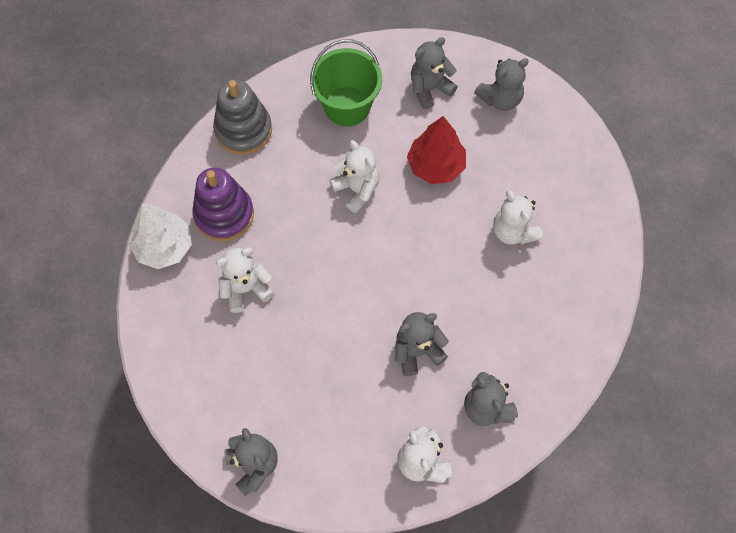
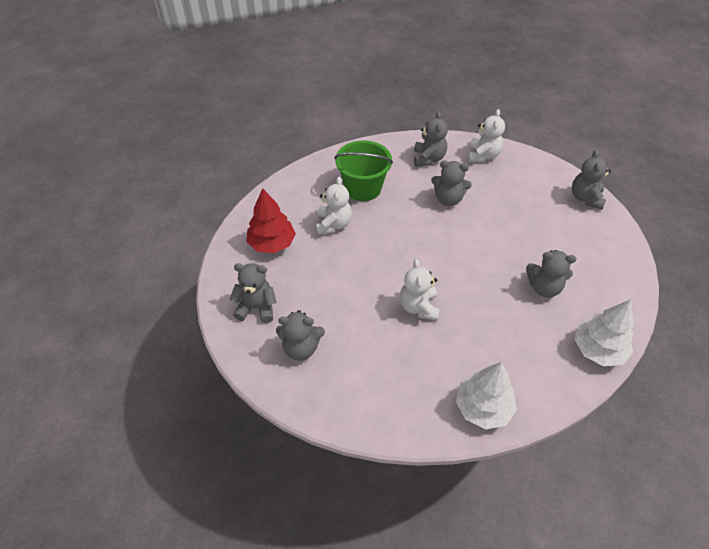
camera: 145 degrees left, 15 degrees down
purple stacking toy [192,167,254,241] -> none
grey stacking toy [213,80,272,155] -> white tree [456,362,517,430]
white teddy bear [216,247,274,313] -> grey teddy bear [526,250,577,298]
green bucket [310,39,382,126] -> green bucket moved to [334,141,393,201]
red tree [407,116,466,184] -> red tree moved to [246,188,296,253]

